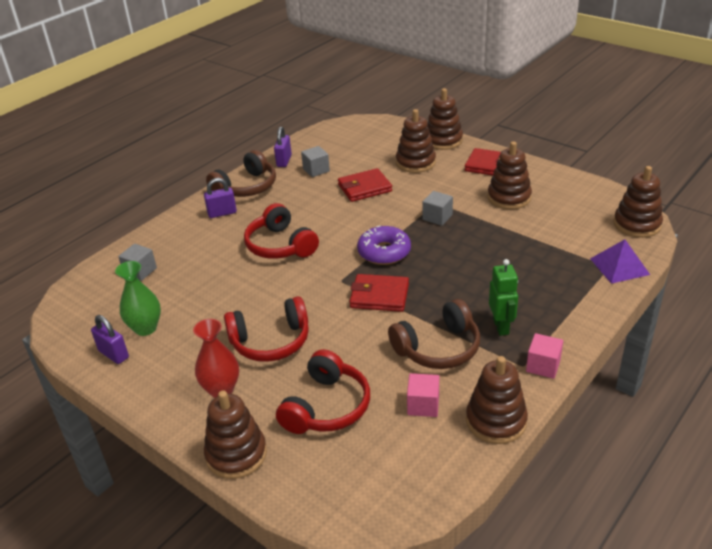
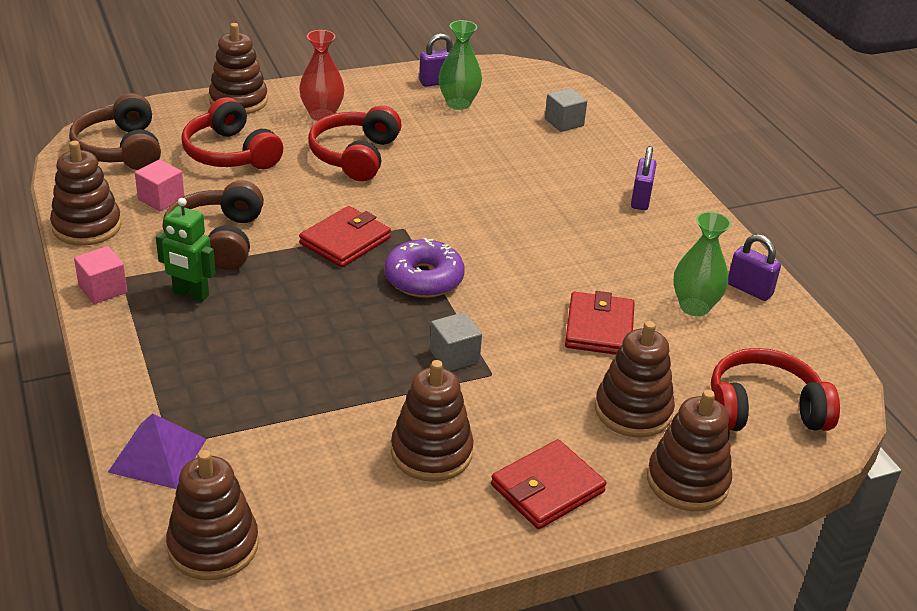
camera: 115 degrees right, 0 degrees up
brown headphones [206,150,276,197] -> brown headphones moved to [69,93,161,170]
red headphones [244,203,319,259] -> red headphones moved to [711,348,840,431]
grey cube [301,146,330,177] -> green vase [673,212,731,316]

